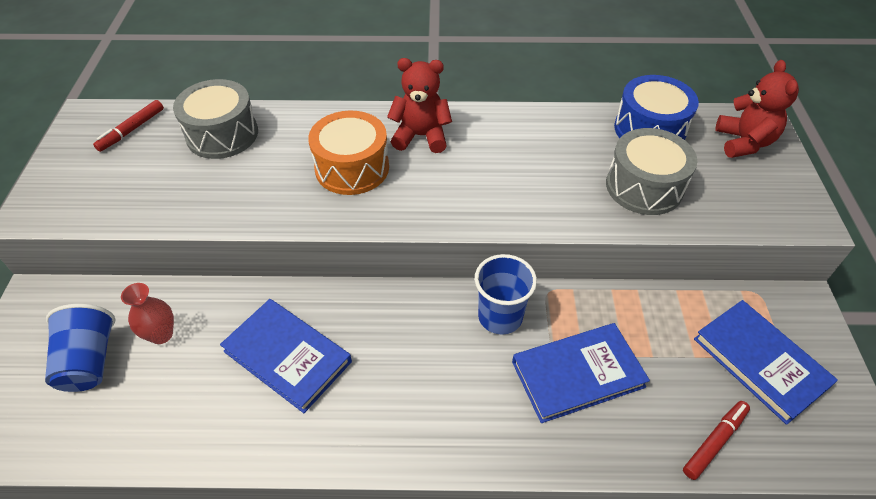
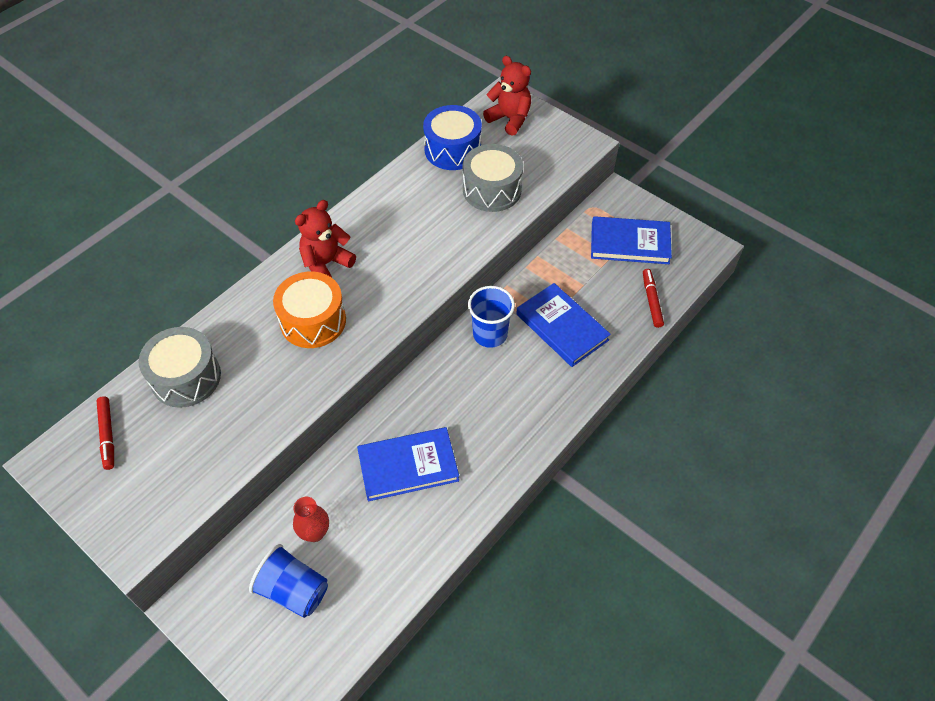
camera: 50 degrees left, 5 degrees up
blue book [512,323,650,423] -> blue book turned 60 degrees counterclockwise [516,283,611,367]

